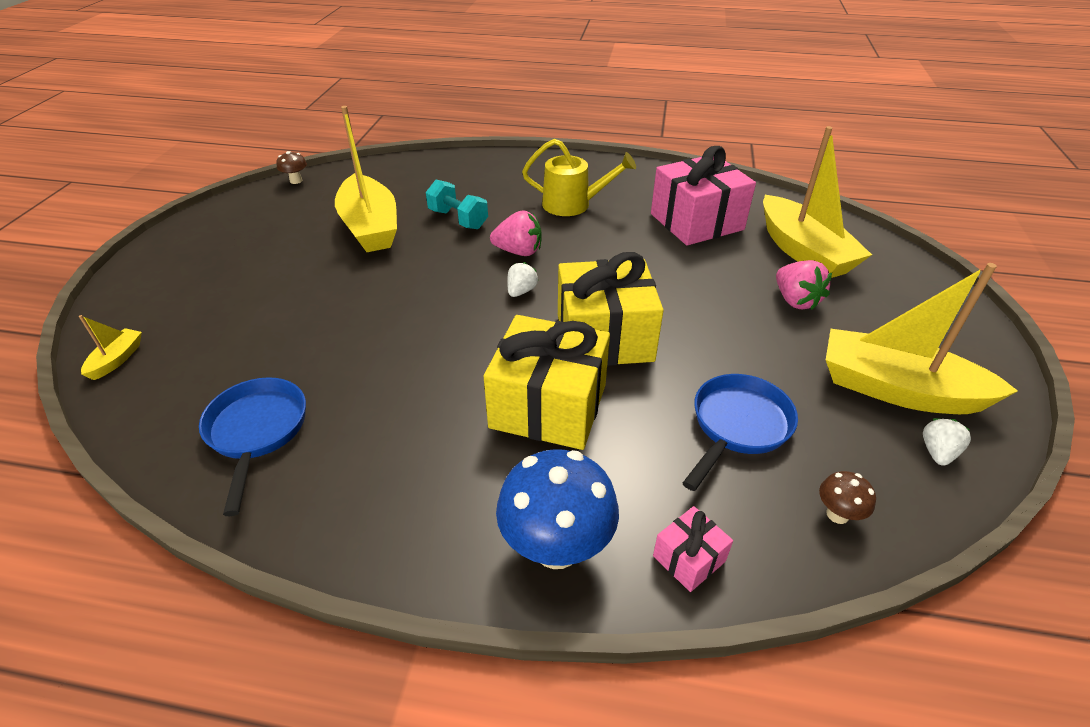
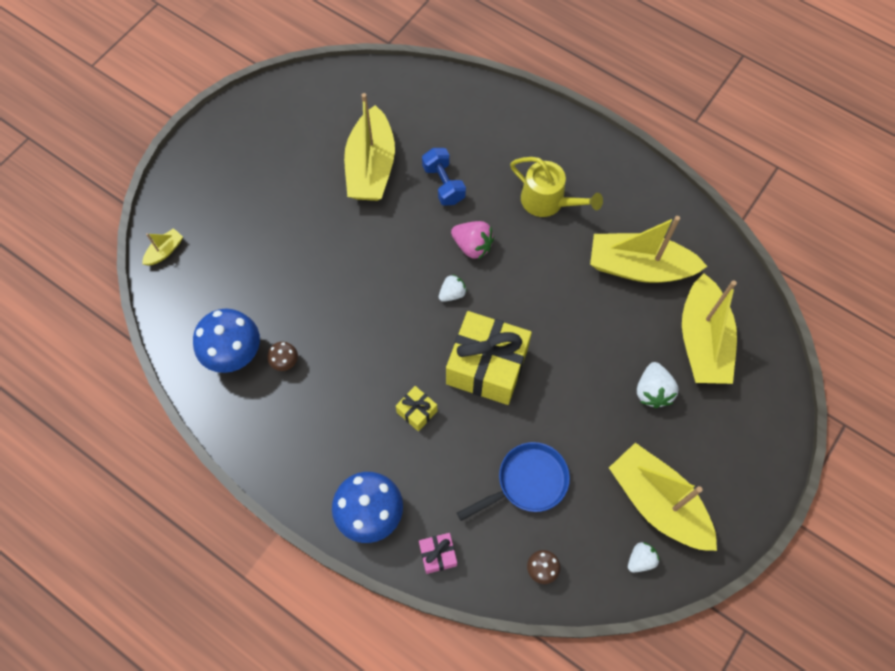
camera: 25 degrees right, 25 degrees up
blue pan [199,377,306,516] -> blue mushroom [193,309,260,373]
brown mushroom [276,151,307,184] -> brown mushroom moved to [267,342,298,371]
turquoise dumbbell [426,180,488,229] -> blue dumbbell [422,148,466,206]
yellow gift [484,315,610,450] -> yellow gift [396,386,437,431], size x0.45
pink gift [651,146,756,245] -> yellow boat [590,216,707,283]
pink strawberry [776,260,832,310] -> white strawberry [637,362,679,408]

